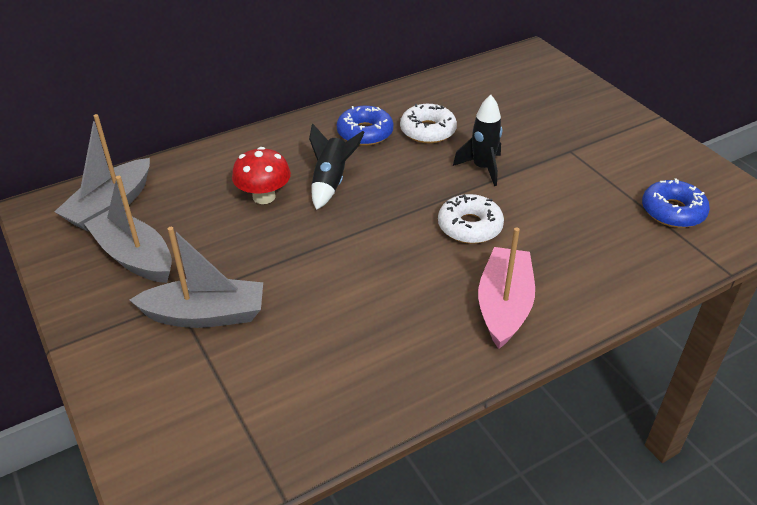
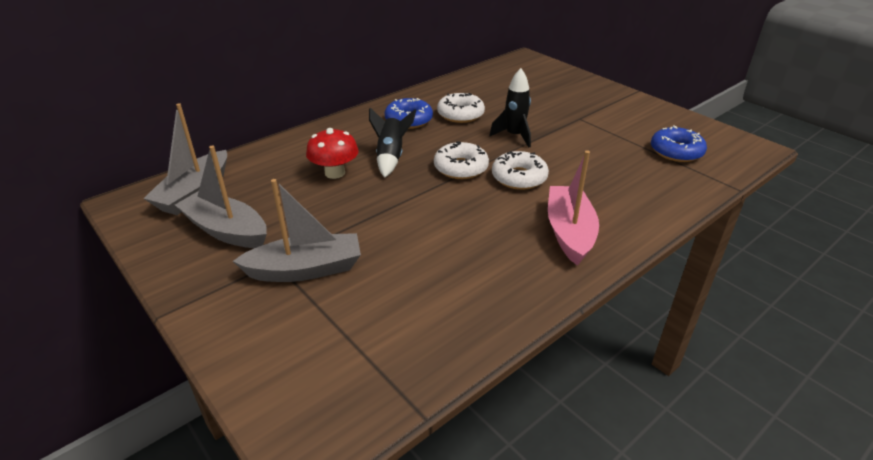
camera: 10 degrees left, 5 degrees down
none -> white donut [434,141,489,179]

